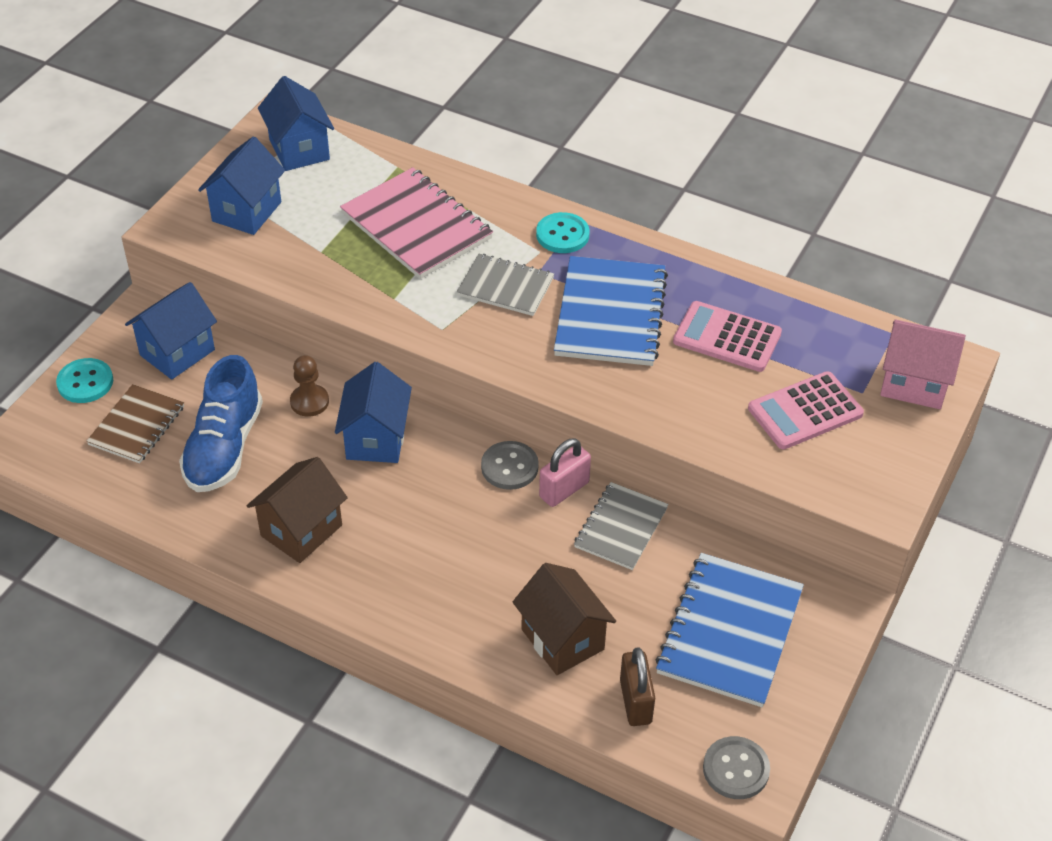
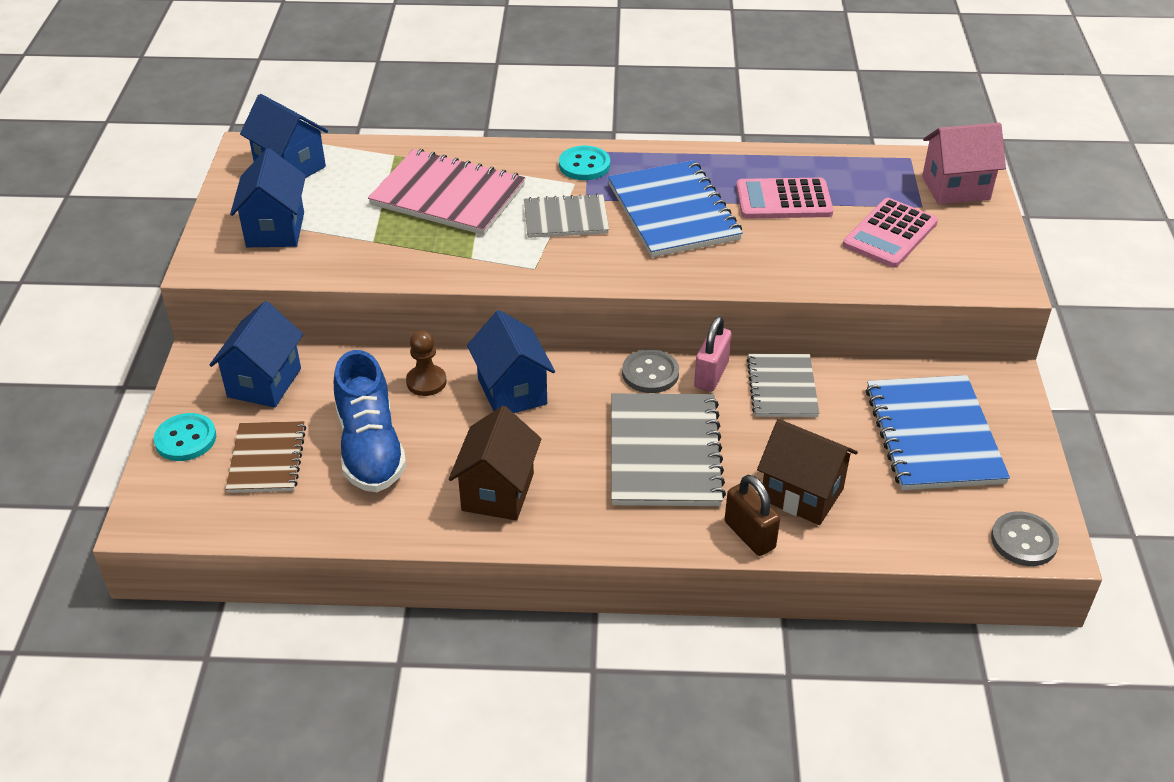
camera: 25 degrees left, 5 degrees down
brown padlock [620,648,655,726] -> brown padlock moved to [725,475,780,556]
none -> grey notebook [611,393,726,506]

